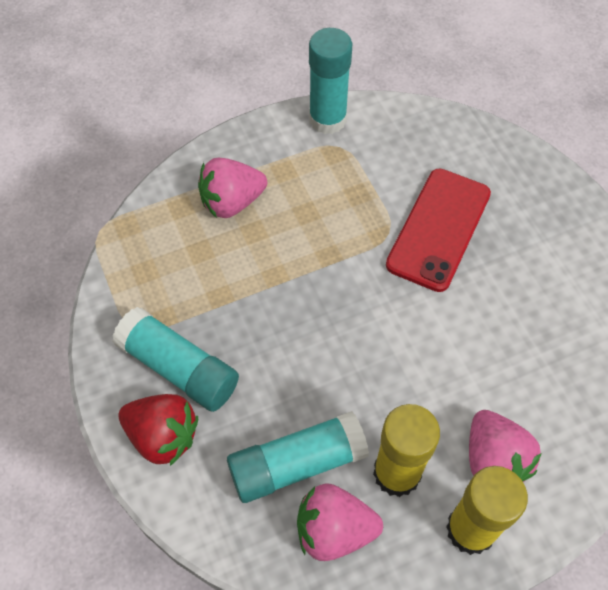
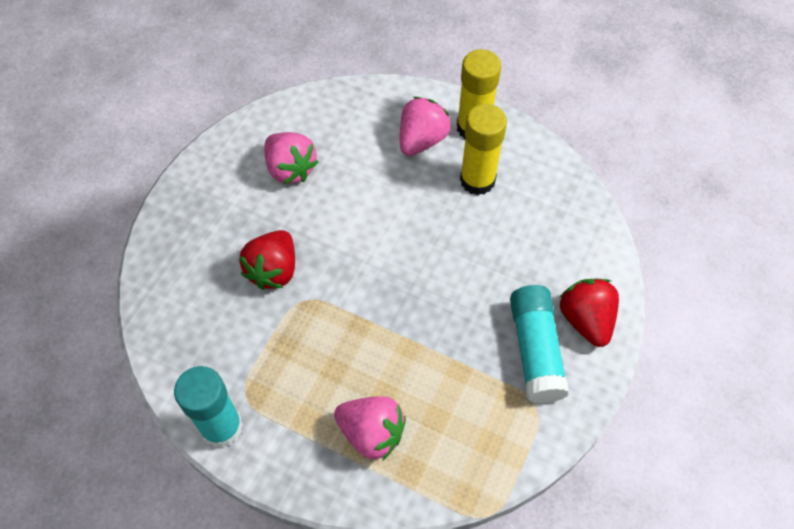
camera: 130 degrees left, 0 degrees up
turquoise glue stick [227,411,369,503] -> none
pink strawberry [297,483,383,561] -> pink strawberry moved to [264,132,318,185]
red phone [386,168,491,292] -> red strawberry [239,230,295,290]

